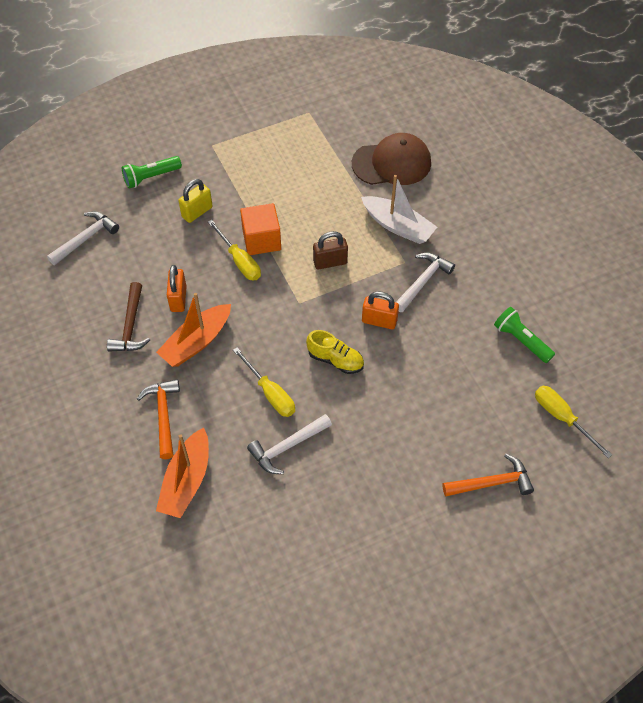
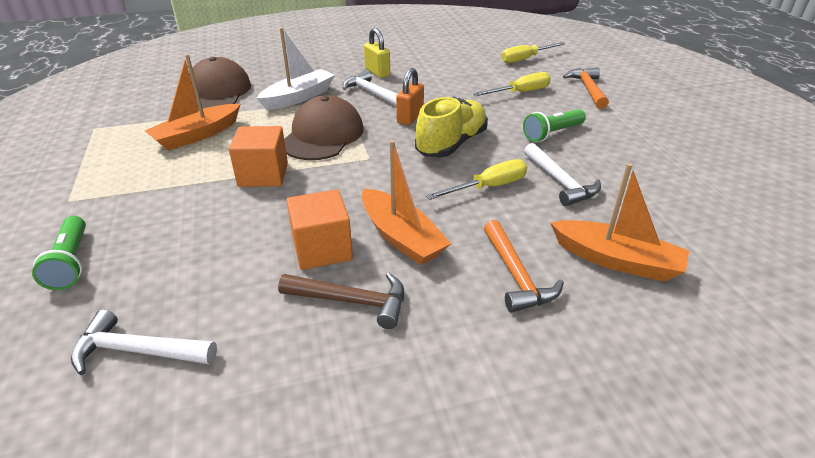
camera: 80 degrees left, 20 degrees down
white hammer [47,211,119,265] -> white hammer turned 45 degrees counterclockwise [71,309,217,375]
orange hammer [137,379,180,459] -> orange hammer turned 105 degrees counterclockwise [484,220,564,313]
orange padlock [167,265,187,312] -> orange cube [286,189,353,270]
yellow padlock [178,179,213,223] -> yellow padlock moved to [364,28,390,78]
yellow screwdriver [208,220,261,281] -> yellow screwdriver moved to [473,72,551,96]
yellow shoe [306,330,364,374] -> yellow shoe [415,97,488,158], size x1.53
brown padlock [313,231,348,270] -> brown cap [284,95,363,160]
green flashlight [494,307,555,363] -> green flashlight moved to [523,109,586,142]
none -> orange boat [145,54,240,151]

